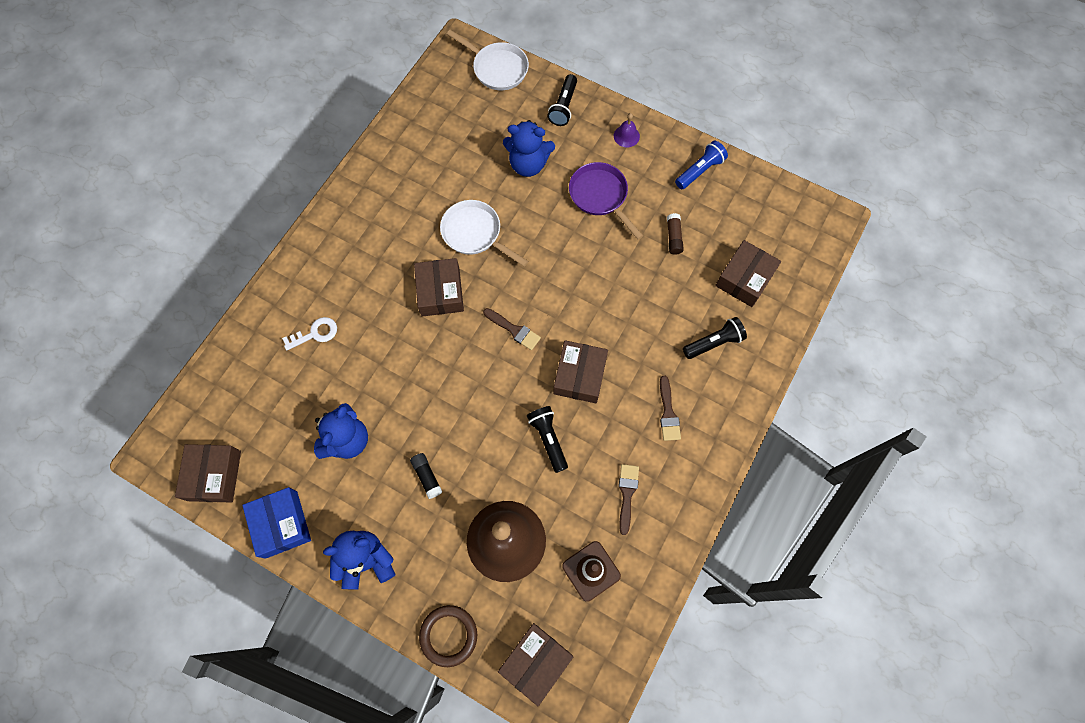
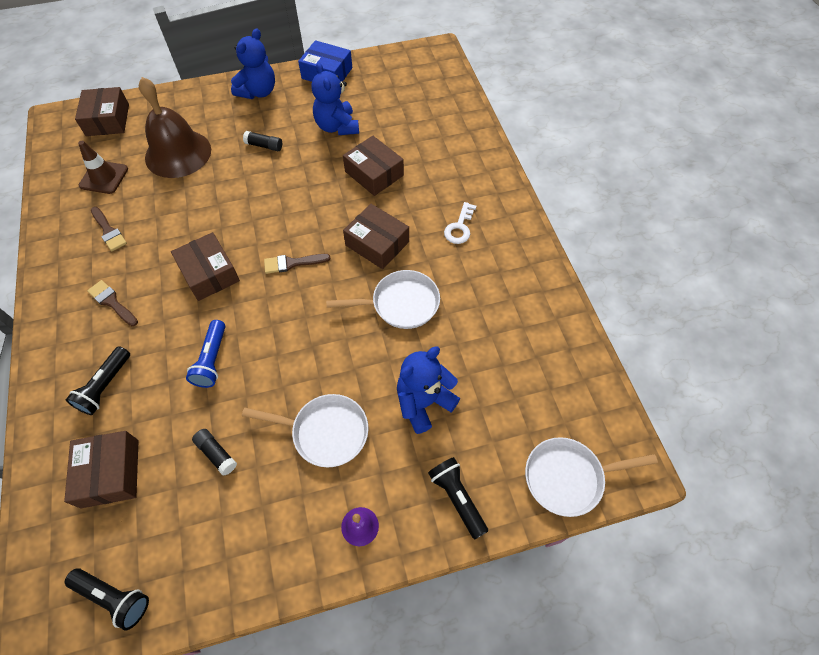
camera: 135 degrees right, 10 degrees down
brown box [175,444,241,503] -> brown box moved to [343,136,404,196]
white key [282,317,337,350] -> white key moved to [444,202,476,244]
brown ring [419,605,477,667] -> none
black flashlight [527,406,568,473] -> black flashlight moved to [65,568,149,631]
purple pan [569,162,643,239] -> white pan [242,394,368,467]
brown glue stick [667,213,684,254] -> black glue stick [192,429,237,476]
blue flashlight [675,141,728,189] -> blue flashlight moved to [186,320,225,388]

